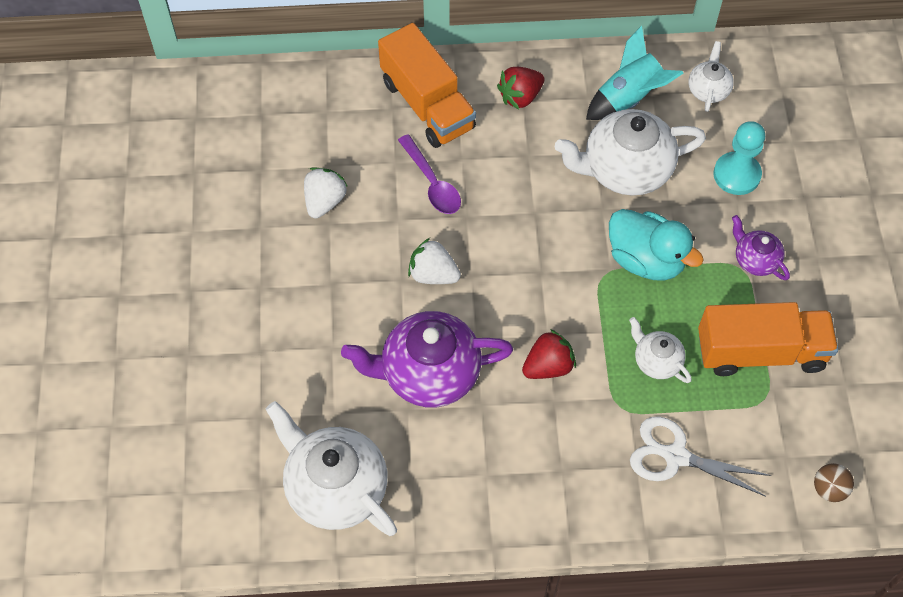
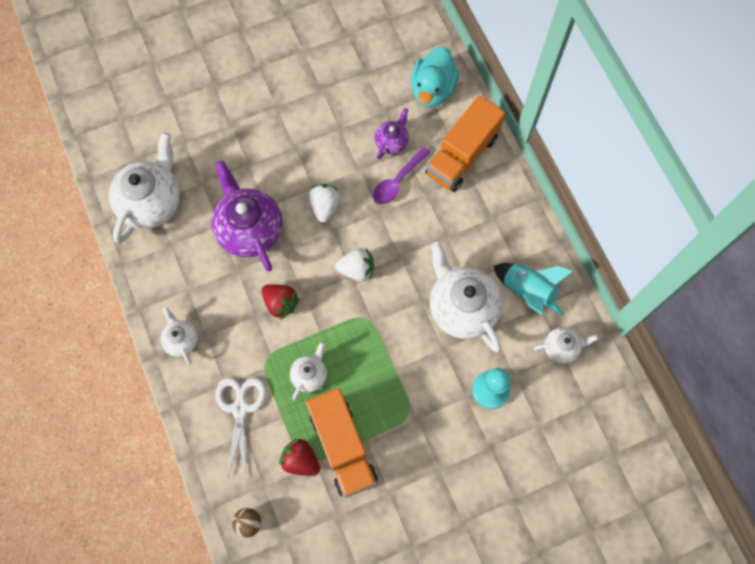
camera: 70 degrees right, 10 degrees up
white strawberry [304,167,348,218] -> white strawberry moved to [335,248,374,282]
red strawberry [497,67,544,109] -> red strawberry moved to [279,438,320,476]
turquoise duck [609,209,704,281] -> turquoise duck moved to [411,46,459,107]
purple teapot [732,215,790,280] -> purple teapot moved to [375,108,409,159]
none -> white teapot [160,306,198,365]

